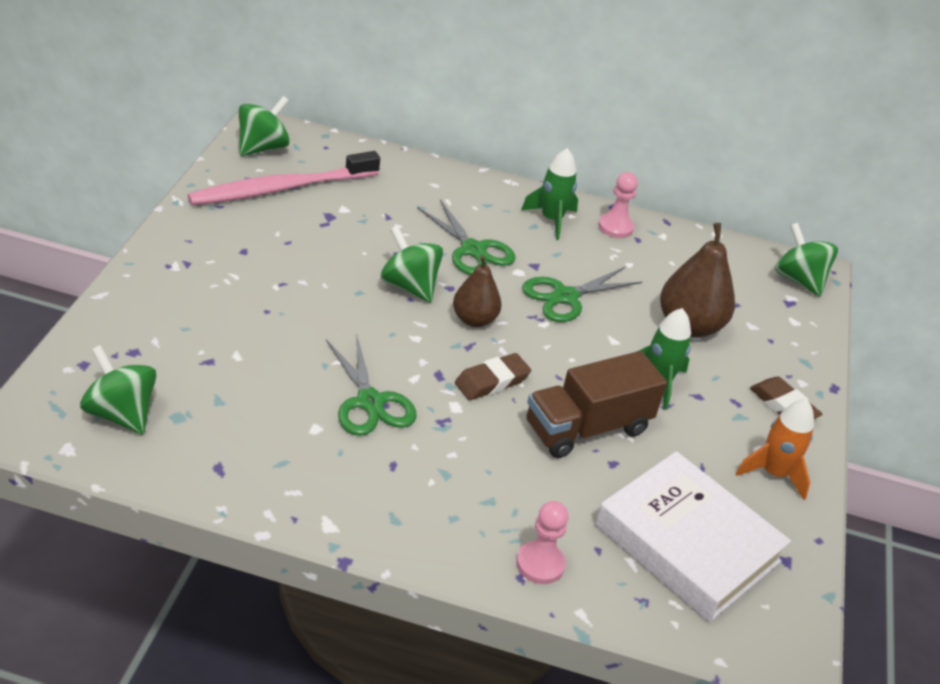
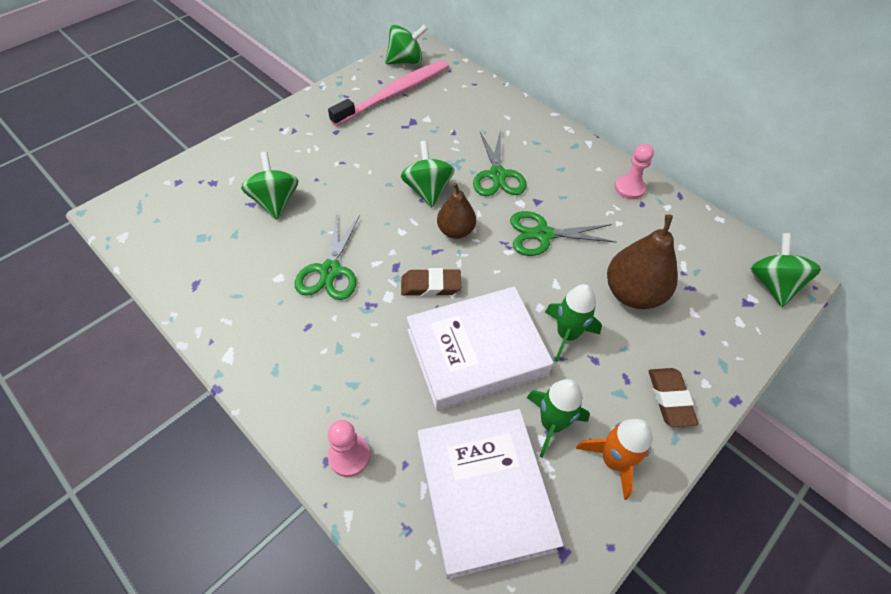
camera: 35 degrees right, 15 degrees up
green spinning top [80,345,157,435] -> green spinning top moved to [241,152,299,219]
pink toothbrush [188,151,380,205] -> pink toothbrush turned 135 degrees clockwise [328,60,449,127]
green rocket [521,148,578,240] -> green rocket moved to [527,379,590,458]
brown truck [526,351,667,458] -> white book [407,287,553,411]

